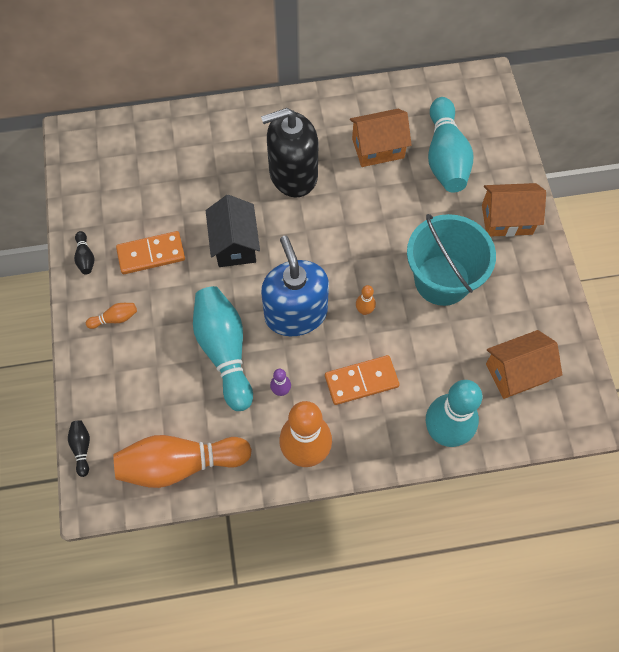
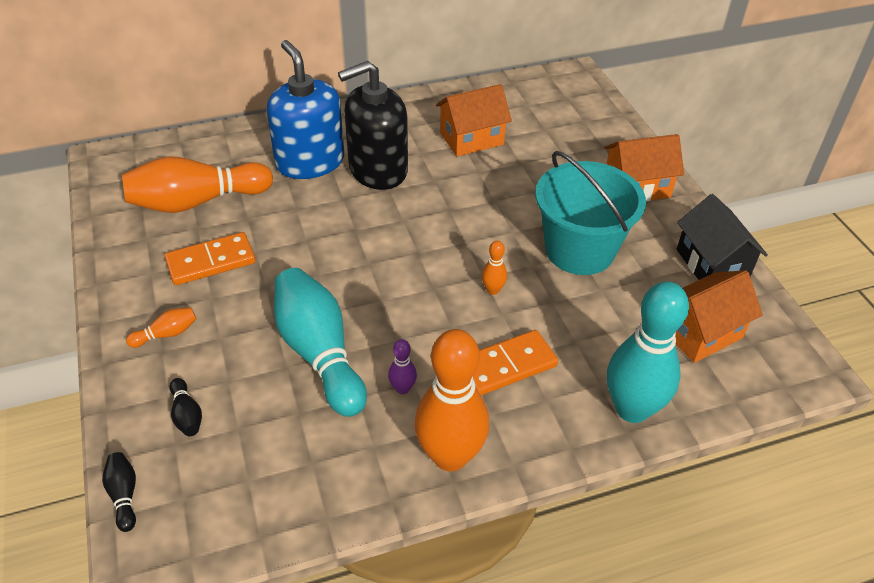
camera: 10 degrees left, 20 degrees down
black bowling pin [74,231,94,274] -> black bowling pin moved to [169,378,202,436]
orange bowling pin [113,435,252,488] -> orange bowling pin moved to [122,157,273,213]
black house [206,195,260,267] -> black house moved to [677,194,768,280]
blue soap dispenser [261,236,329,336] -> blue soap dispenser moved to [267,40,344,179]
turquoise bowling pin [428,97,473,193] -> none

